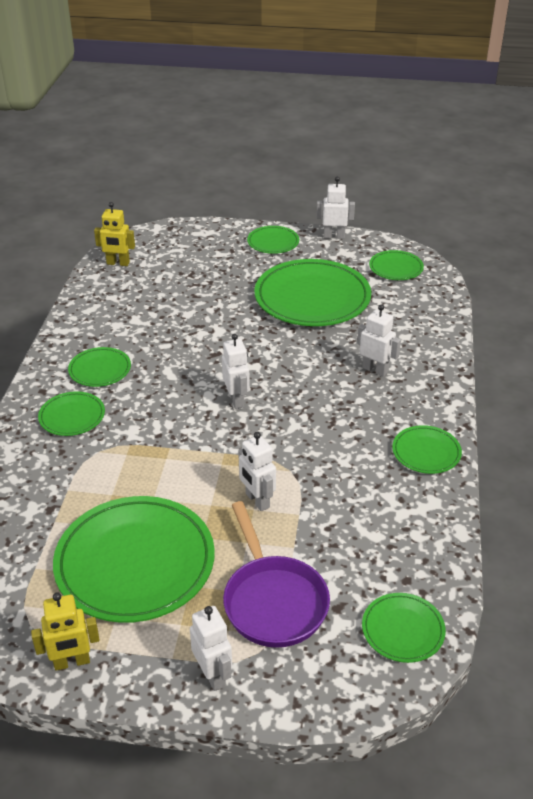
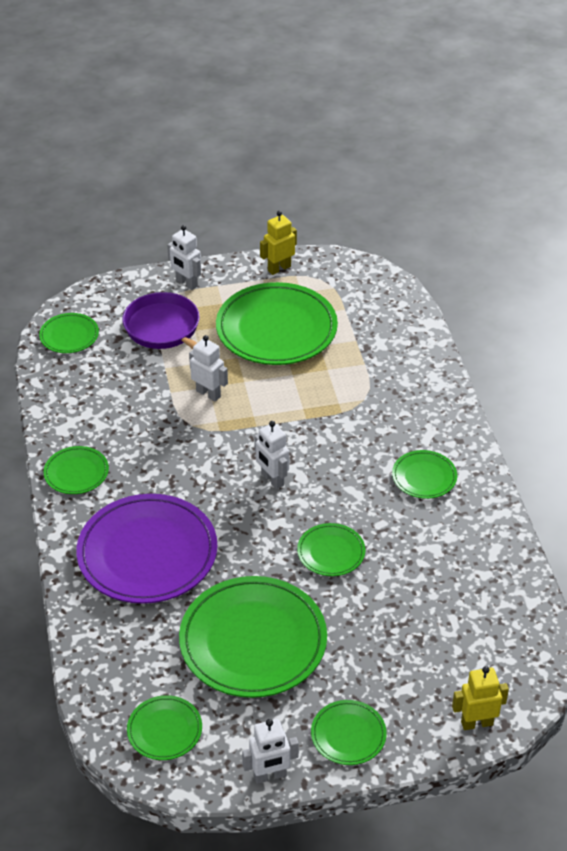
camera: 160 degrees right, 5 degrees up
green plate [38,391,105,436] -> green plate moved to [297,523,365,576]
yellow robot [94,202,135,266] -> yellow robot moved to [452,666,509,730]
white robot [357,304,401,377] -> purple plate [76,494,218,604]

